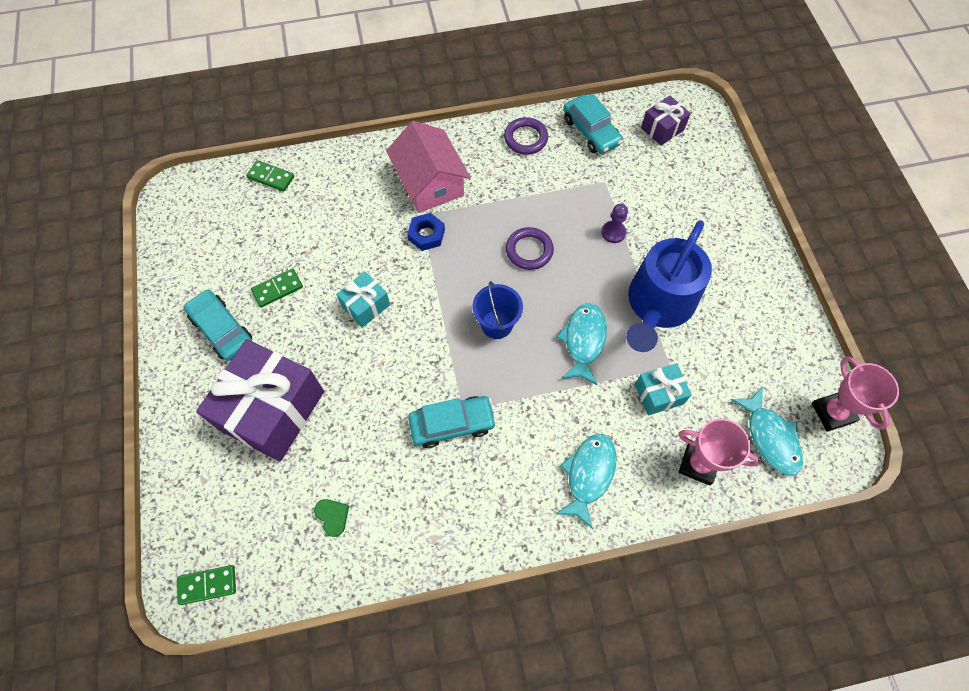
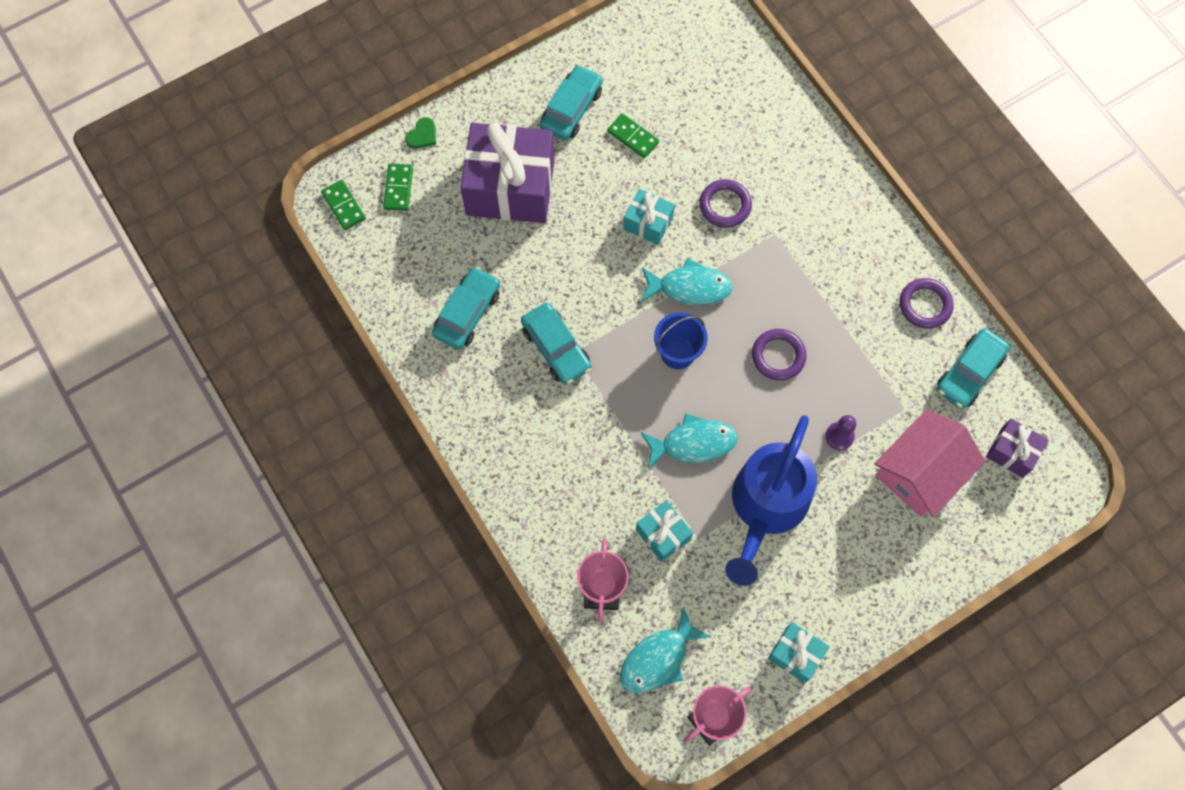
camera: 70 degrees right, 5 degrees up
green domino [246,160,294,192] -> green domino moved to [383,164,413,211]
green heart [314,499,349,537] -> green heart moved to [405,117,436,149]
pink house [386,121,471,213] -> pink house moved to [874,410,985,517]
blue nut [407,213,445,251] -> none
turquoise fish [556,434,617,529] -> turquoise fish moved to [641,258,733,305]
blue watering can [626,220,712,352] -> blue watering can turned 75 degrees counterclockwise [725,415,817,586]
none -> turquoise car [432,267,500,350]
none -> purple ring [699,179,752,228]
none -> turquoise gift [768,622,830,683]

